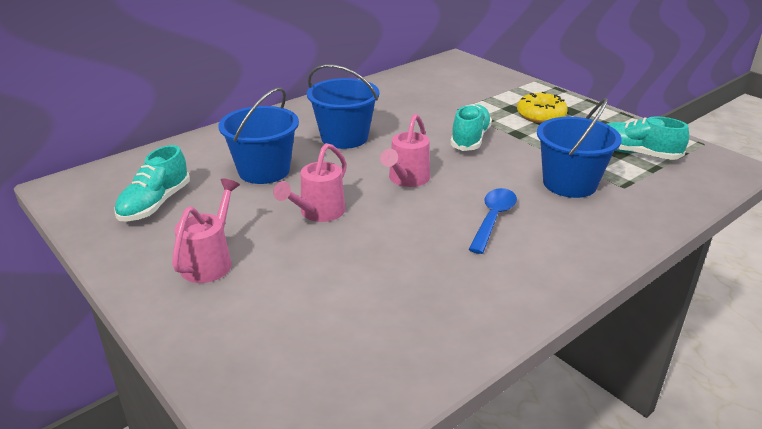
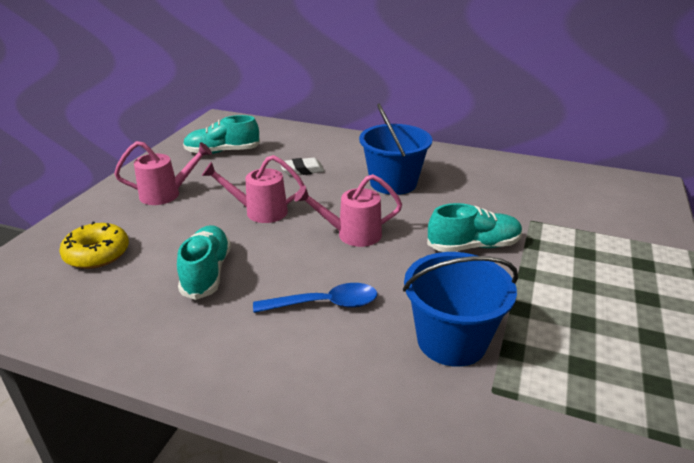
camera: 60 degrees right, 0 degrees up
blue bucket [218,88,299,184] -> white eraser [281,158,325,176]
yellow donut [517,92,568,123] -> yellow donut moved to [59,221,129,269]
turquoise shoe [607,116,689,160] -> turquoise shoe moved to [177,225,231,300]

